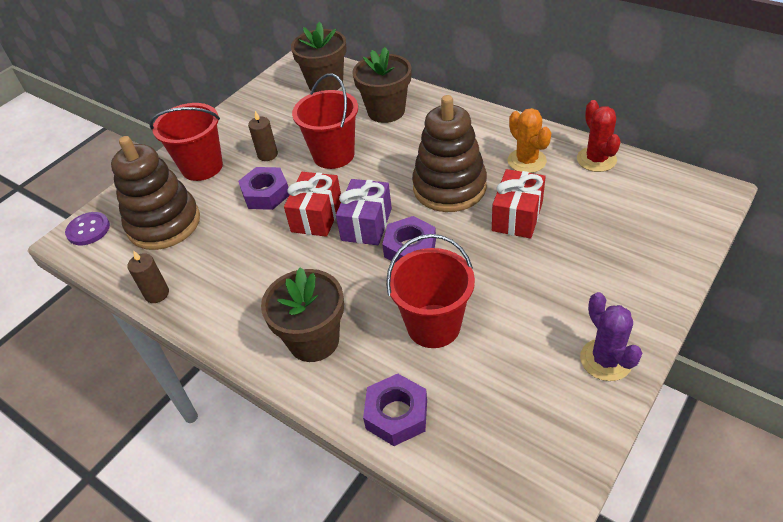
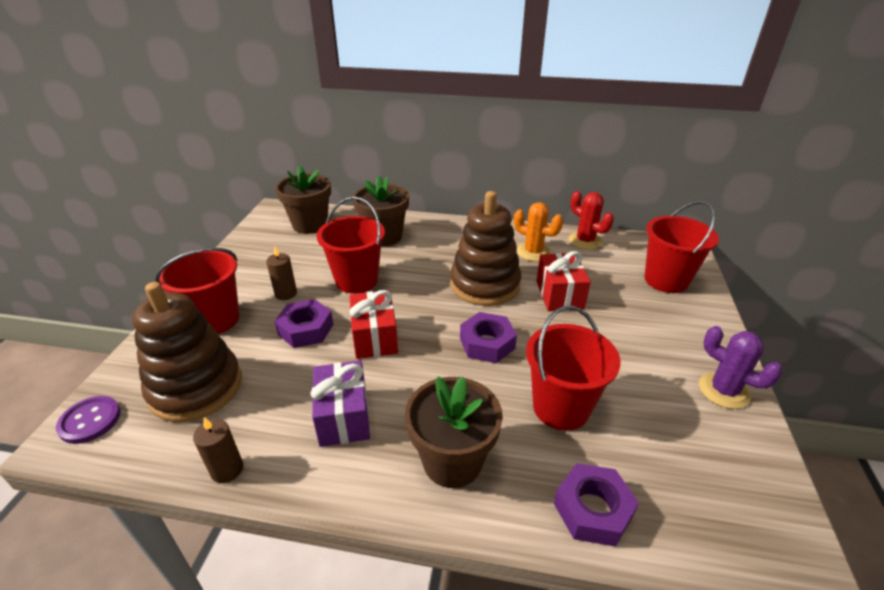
camera: 30 degrees left, 10 degrees down
purple gift [336,179,392,245] -> purple gift moved to [311,361,370,447]
none -> red bucket [645,201,719,293]

